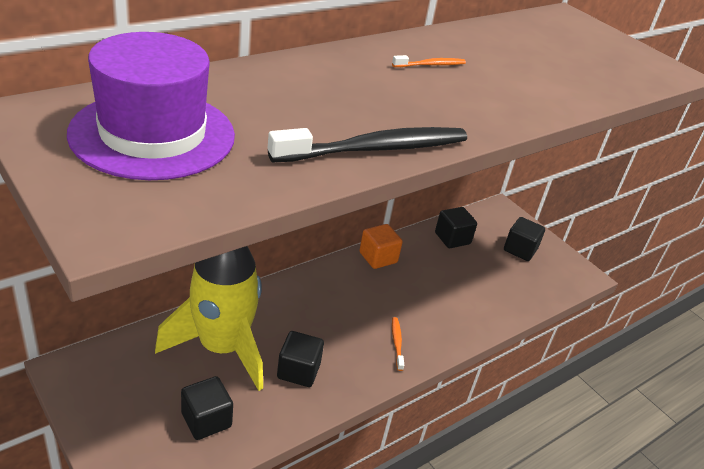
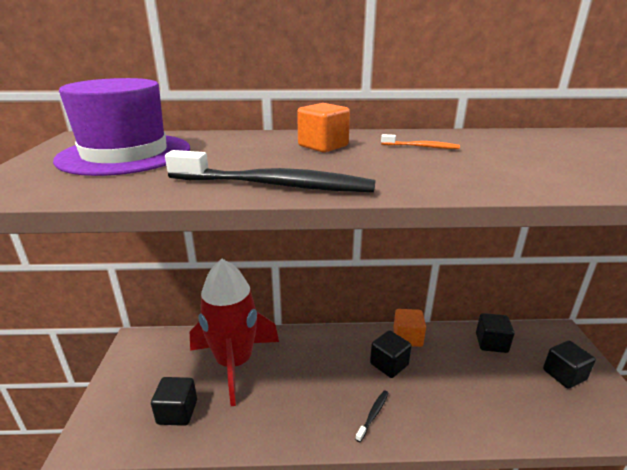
camera: 40 degrees right, 10 degrees down
yellow rocket [155,246,263,391] -> red rocket [190,259,279,406]
black cube [277,331,324,387] -> black cube moved to [370,330,412,378]
orange toothbrush [392,317,404,371] -> black toothbrush [356,390,388,442]
none -> orange cube [297,103,350,153]

